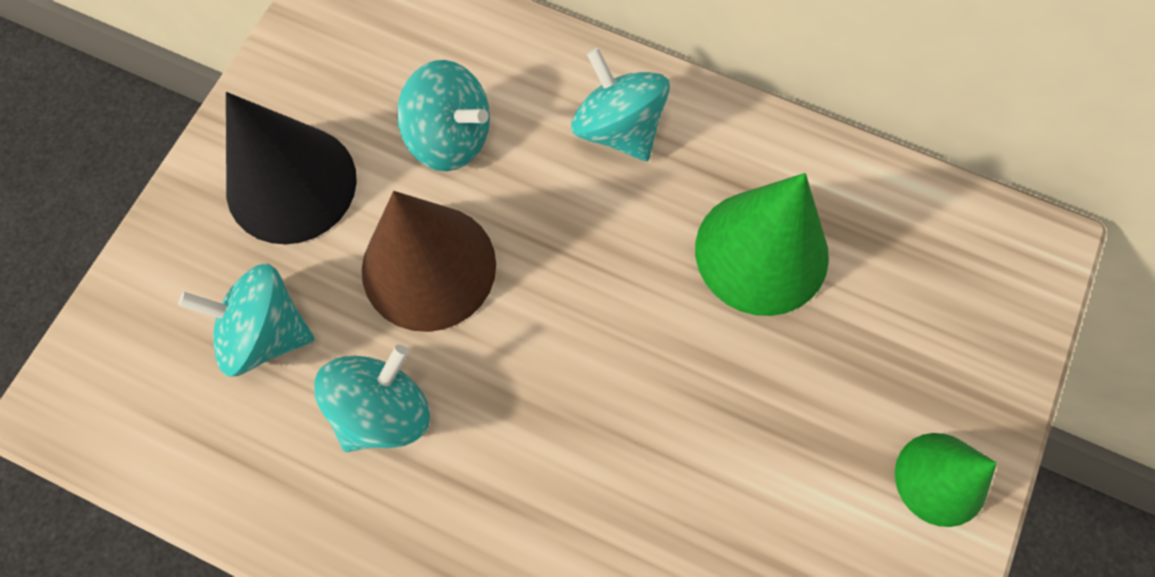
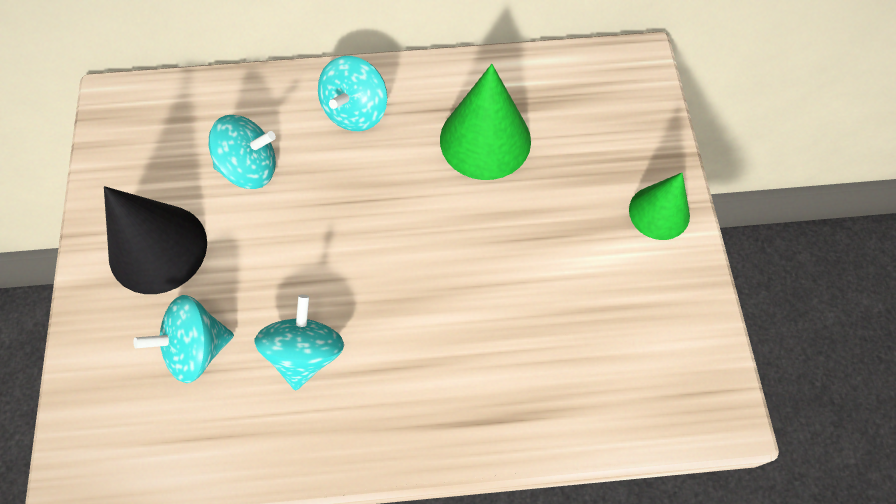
camera: 30 degrees left, 5 degrees down
brown cone [362,191,496,332] -> none
turquoise spinning top [571,48,670,161] -> turquoise spinning top turned 90 degrees counterclockwise [318,56,387,131]

